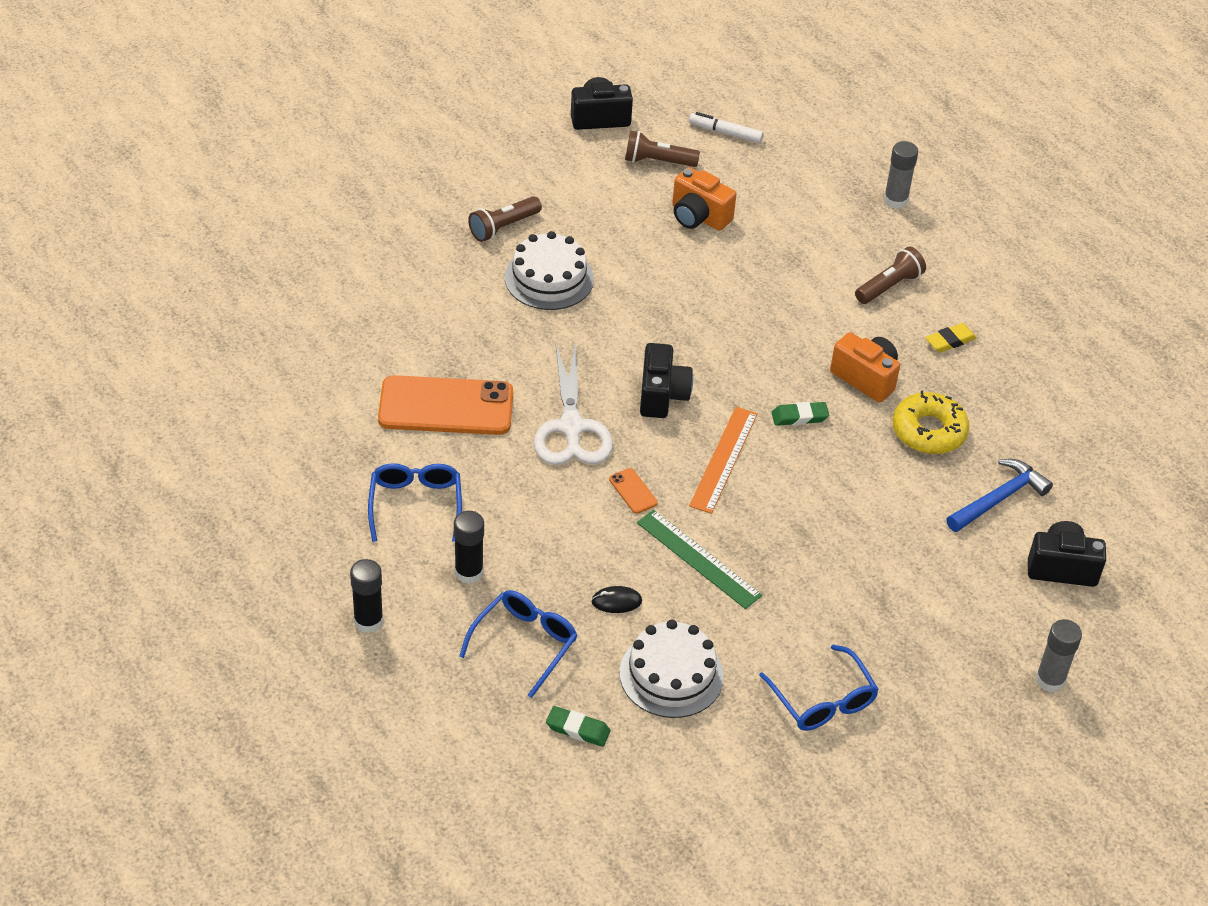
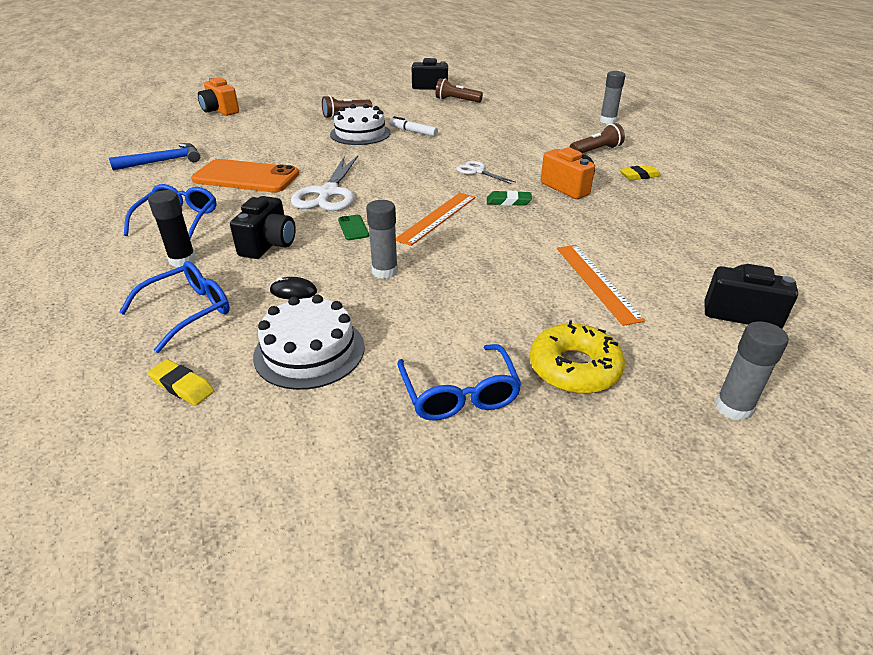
camera: 15 degrees right, 10 degrees down
black glue stick [350,559,384,633] -> none
green eraser [546,706,611,747] -> yellow eraser [147,359,214,406]
orange phone [609,468,658,514] -> green phone [338,215,369,240]
green ruler [637,510,762,609] -> grey glue stick [366,200,398,279]
black camera [640,343,693,418] -> black camera moved to [230,196,296,259]
orange camera [672,167,736,231] -> orange camera moved to [198,77,239,116]
white marker [689,112,764,143] -> white marker moved to [389,116,438,137]
yellow donut [892,390,969,454] -> yellow donut moved to [530,320,625,394]
blue hammer [947,459,1053,532] -> blue hammer moved to [109,143,200,170]
none -> white scissors [456,161,515,184]
none -> orange ruler [557,245,645,326]

